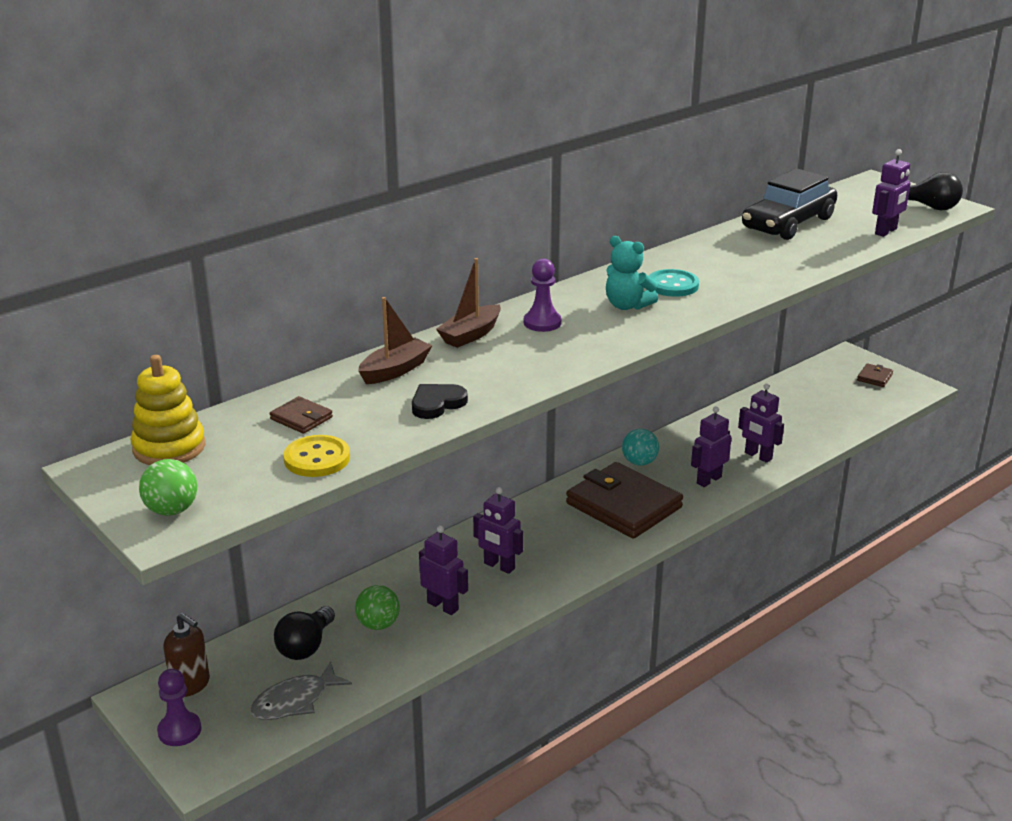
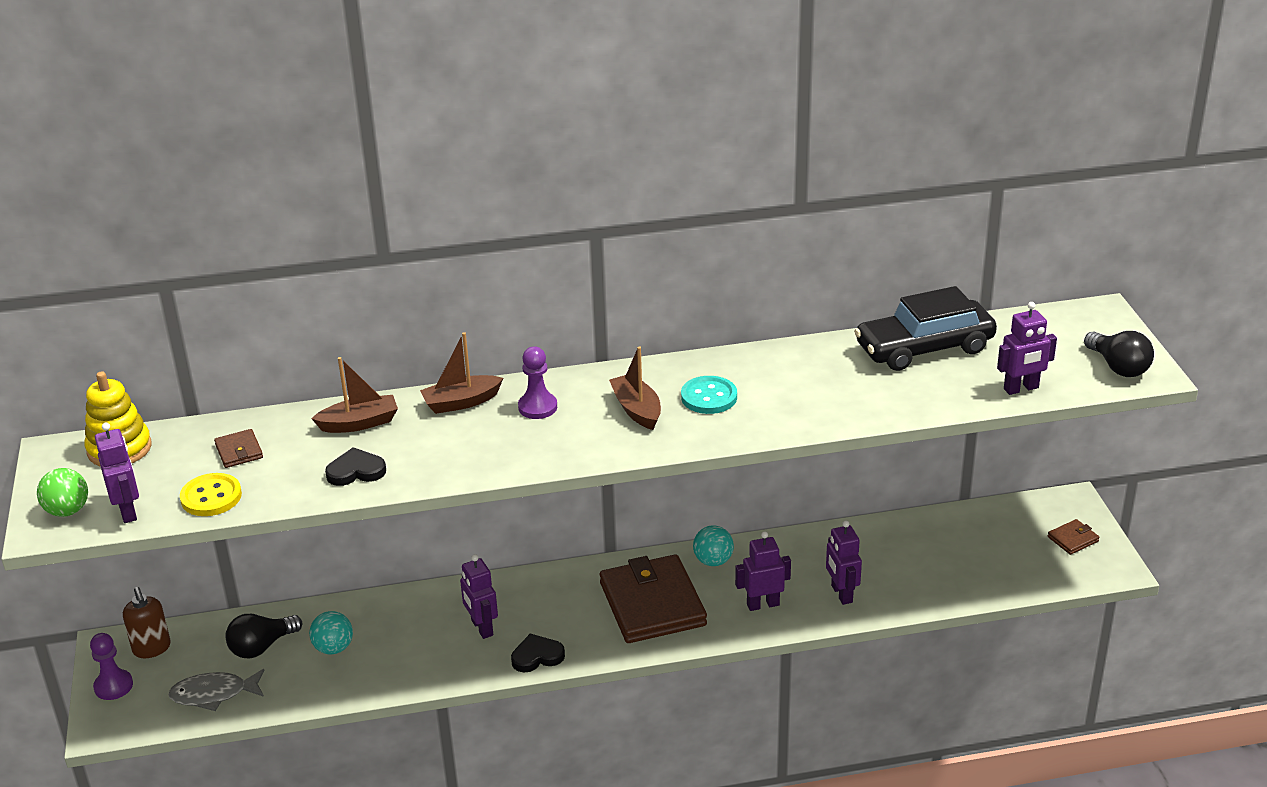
camera: 30 degrees right, 5 degrees up
green ball [355,585,400,630] -> turquoise ball [309,611,353,654]
purple robot [419,526,468,615] -> purple robot moved to [95,422,139,523]
turquoise teddy bear [606,236,658,310] -> brown boat [609,346,661,430]
none -> black heart [511,634,565,672]

